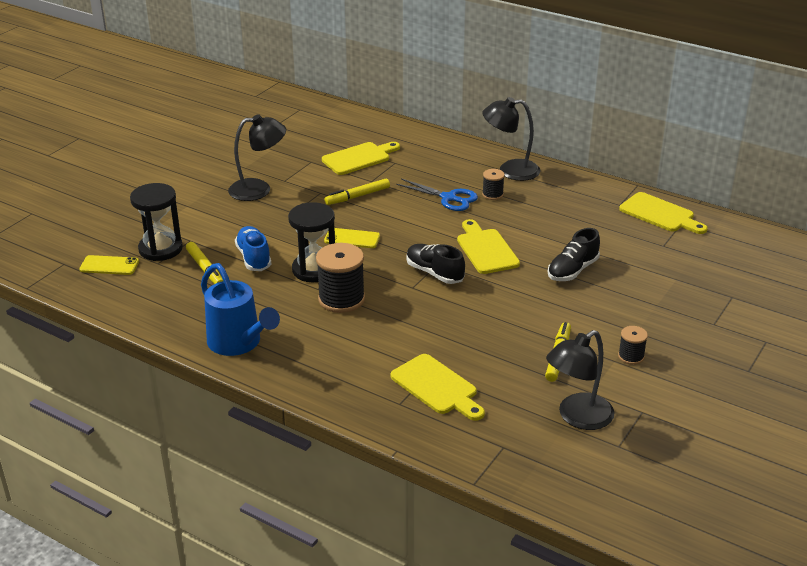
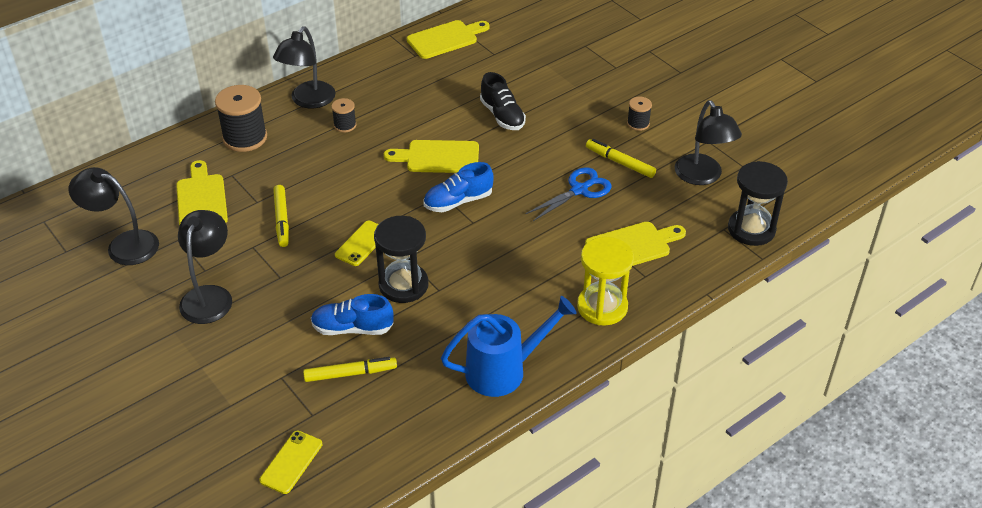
camera: 70 degrees left, 10 degrees up
black hourglass [130,183,183,261] -> black hourglass moved to [728,161,788,246]
black spool [316,243,365,313] -> black spool moved to [215,85,267,152]
blue scissors [396,178,478,211] -> blue scissors moved to [525,167,611,221]
black shoe [406,244,465,284] -> blue shoe [424,162,494,212]
none -> black lamp [69,167,159,265]
none -> yellow hourglass [577,237,634,326]

